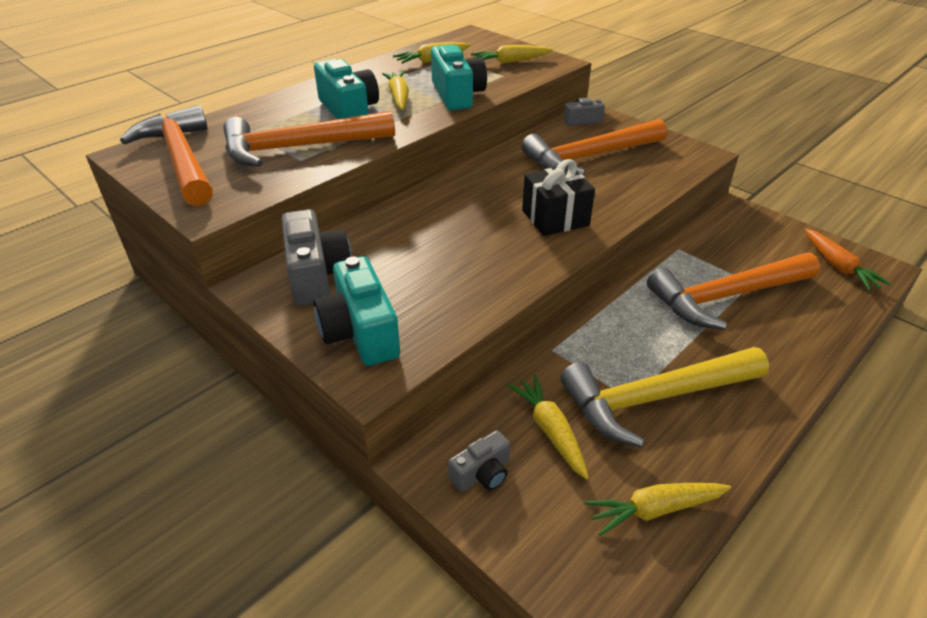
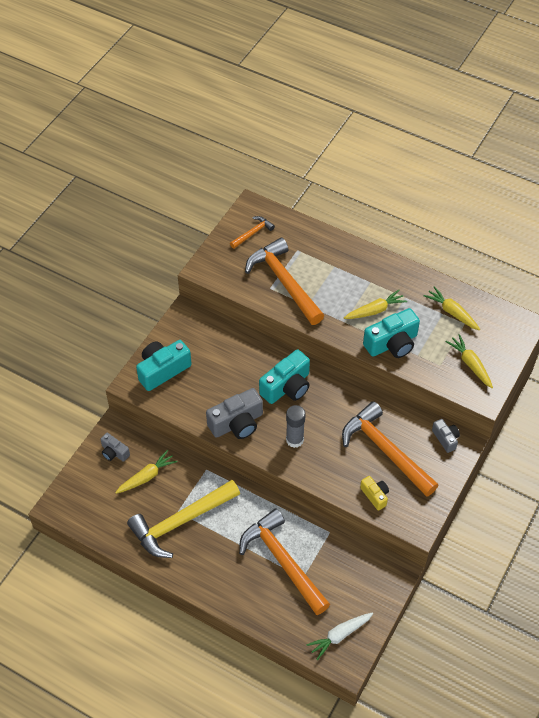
camera: 75 degrees right, 15 degrees up
orange hammer [120,105,213,206] -> orange hammer [230,216,275,249], size x0.47
grey camera [281,209,352,306] -> grey camera moved to [206,388,263,439]
turquoise camera [314,59,379,119] -> turquoise camera moved to [259,349,310,404]
black gift [522,159,595,236] -> grey glue stick [286,405,306,448]
yellow hammer [561,347,769,448] -> yellow hammer turned 90 degrees counterclockwise [127,480,240,558]
yellow carrot [585,483,731,536] -> none
orange carrot [805,229,891,291] -> white carrot [306,612,373,660]
none -> yellow camera [360,476,389,511]

